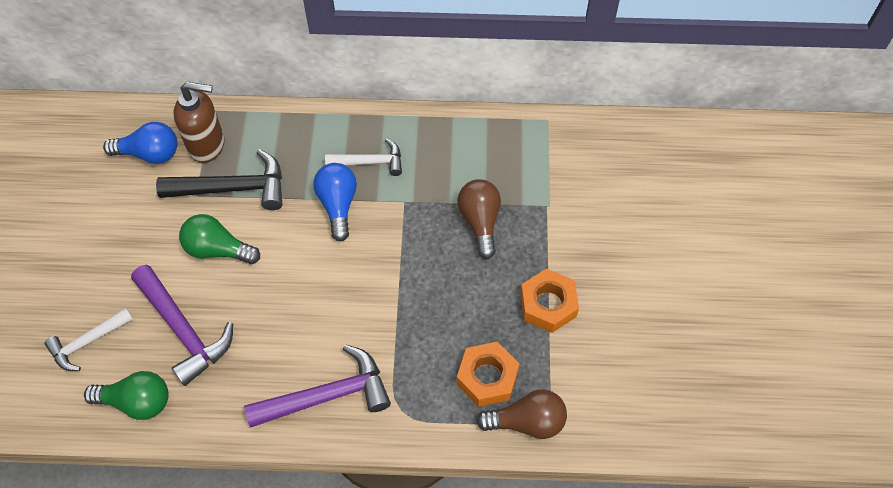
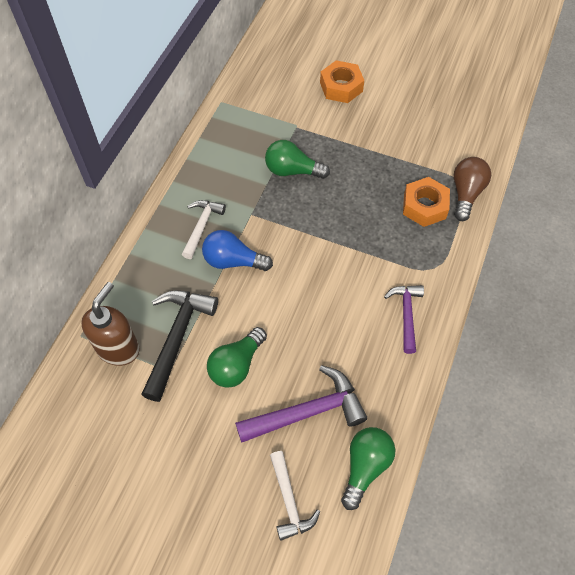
camera: 70 degrees left, 0 degrees up
blue light bulb [103,122,177,164] -> none
purple hammer [244,345,391,428] -> purple hammer [384,285,424,354], size x0.63
brown light bulb [457,179,501,259] -> green light bulb [265,140,330,179]
orange nut [520,269,579,333] -> orange nut moved to [320,60,364,103]

